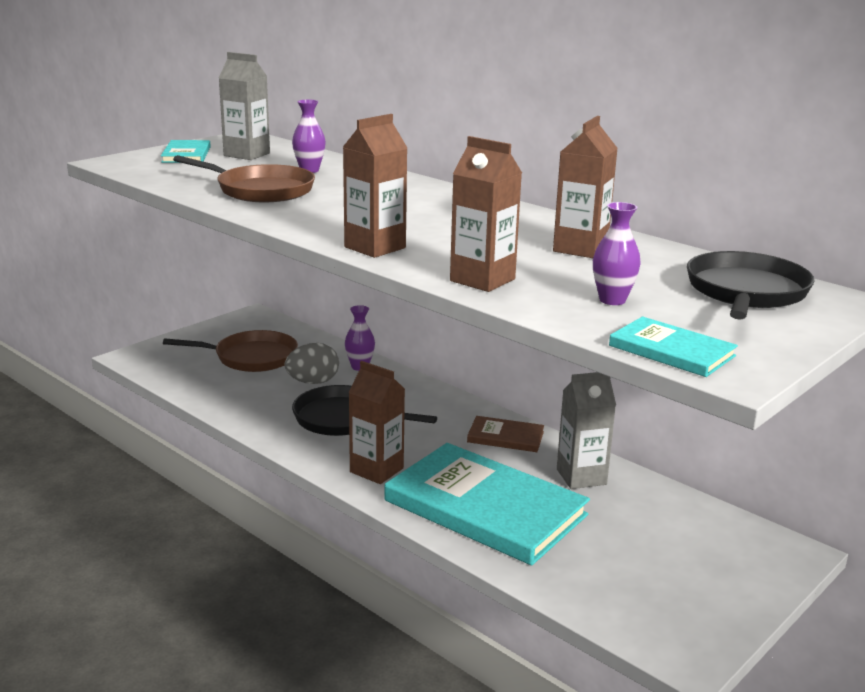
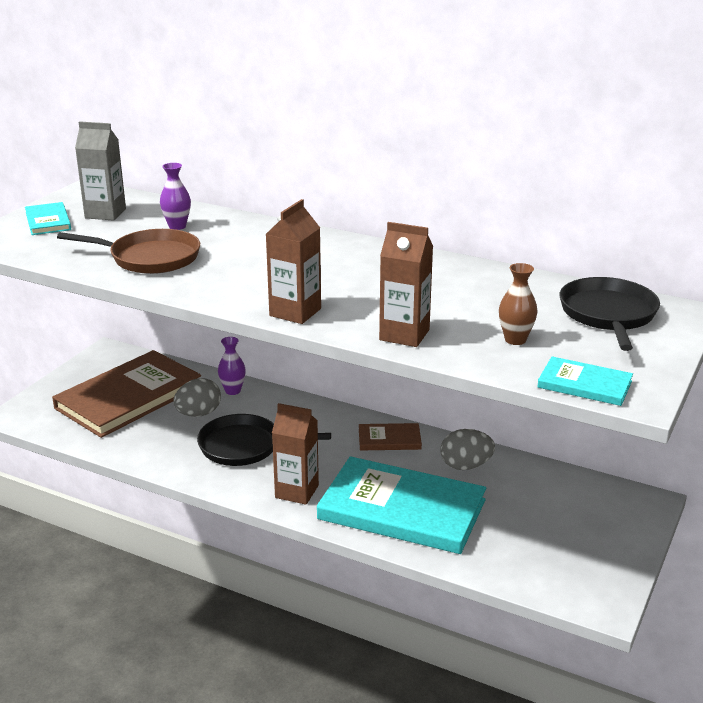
camera: 15 degrees left, 5 degrees up
brown pan [163,330,298,372] -> brown book [52,350,201,438]
brown carton [553,116,618,258] -> none
grey carton [557,372,616,489] -> grey egg [441,429,495,470]
purple vase [593,202,641,305] -> brown vase [499,263,537,345]

